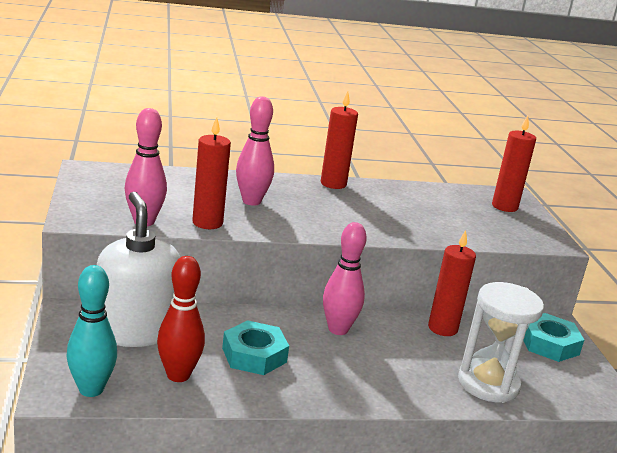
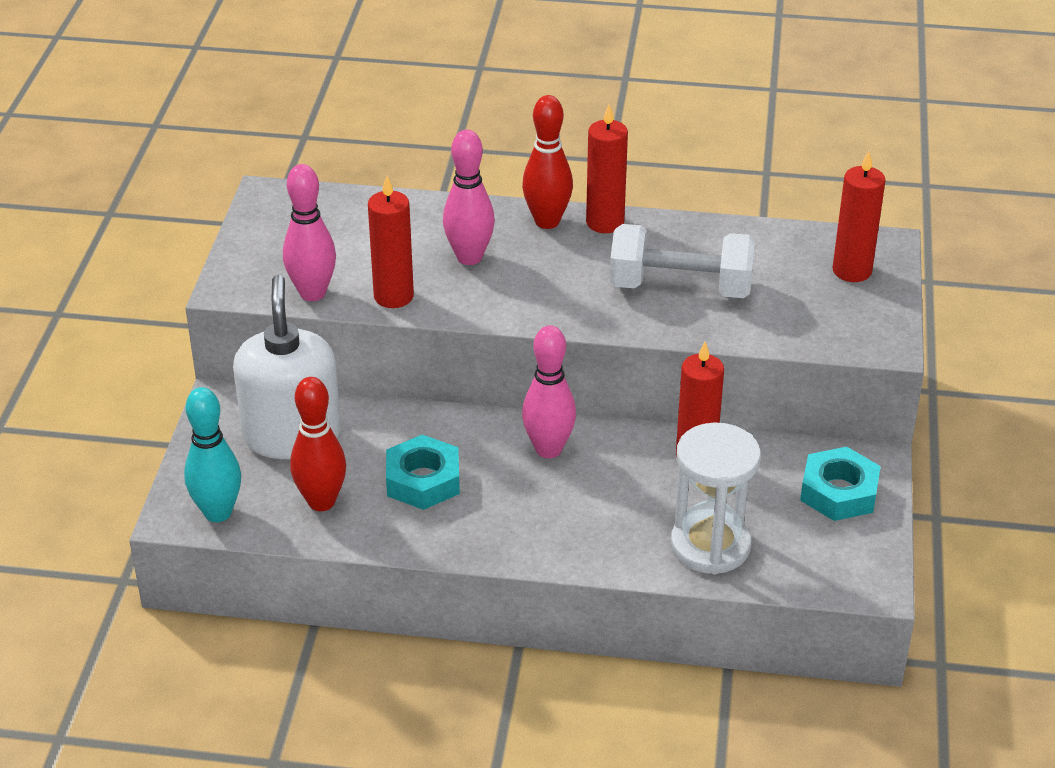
camera: 20 degrees right, 15 degrees up
none -> red bowling pin [522,95,573,229]
none -> white dumbbell [610,224,755,298]

